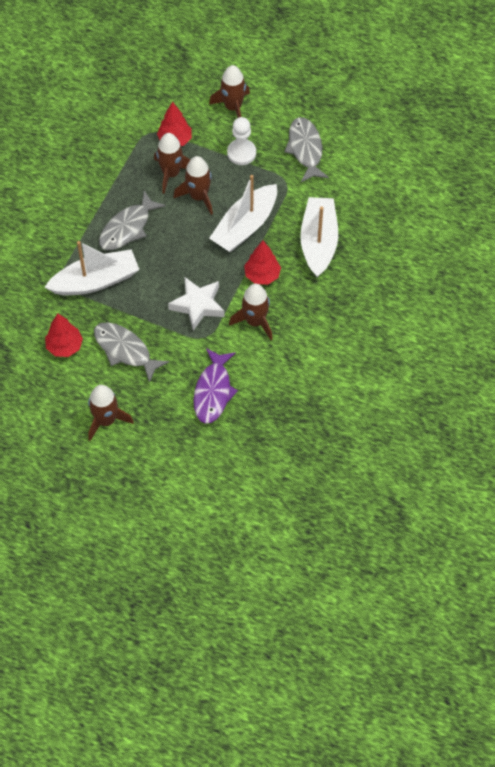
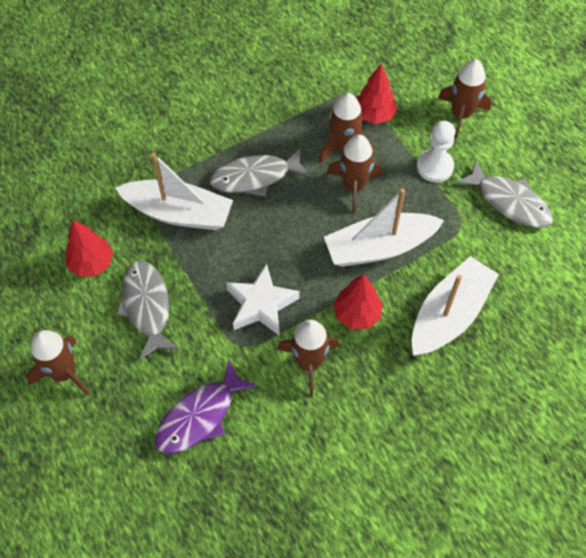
camera: 35 degrees right, 0 degrees up
grey fish [284,117,329,182] -> grey fish turned 105 degrees clockwise [455,160,553,228]

